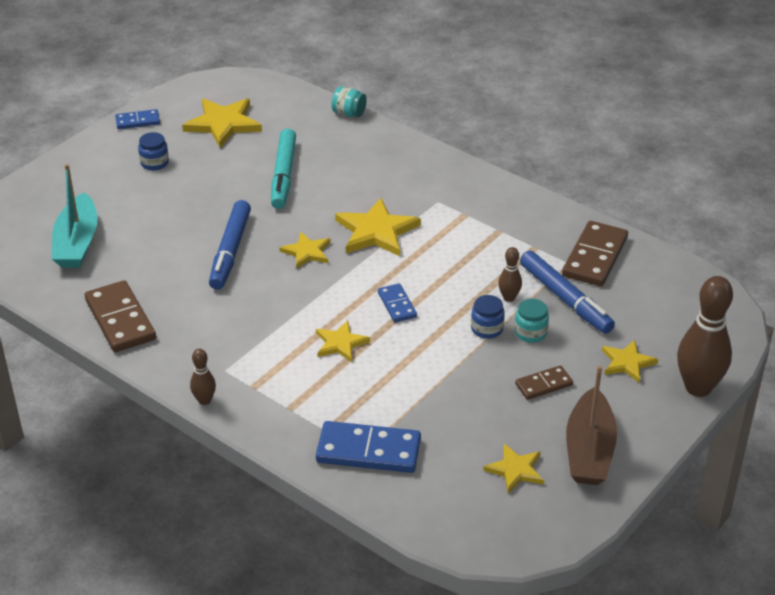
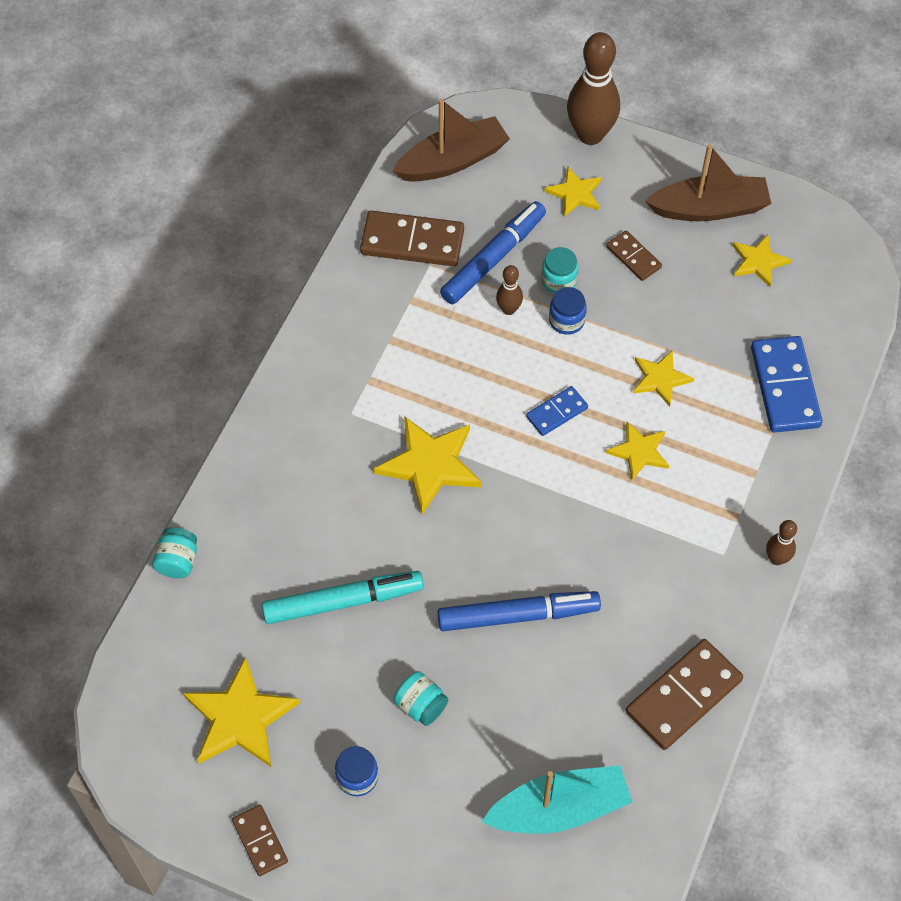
camera: 105 degrees left, 20 degrees up
blue domino [115,109,160,129] -> brown domino [232,805,288,876]
yellow star [279,232,331,269] -> yellow star moved to [633,350,694,407]
none -> brown boat [393,99,510,182]
none -> turquoise jar [394,671,448,726]

